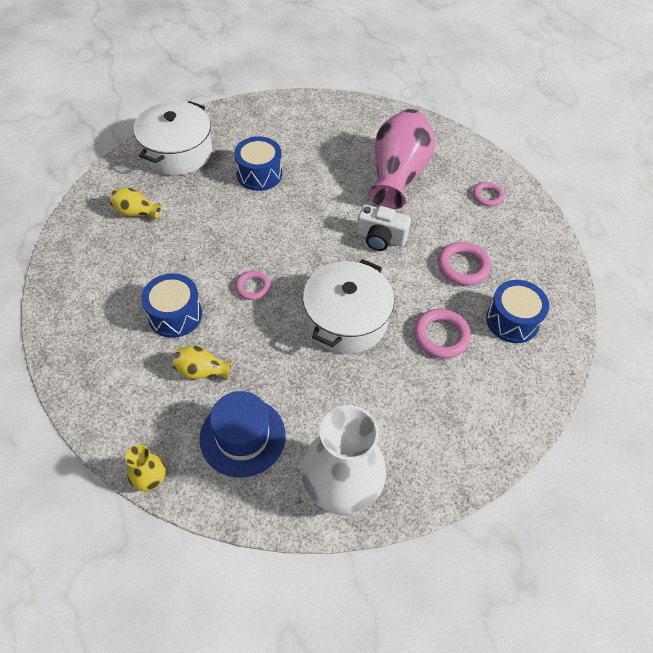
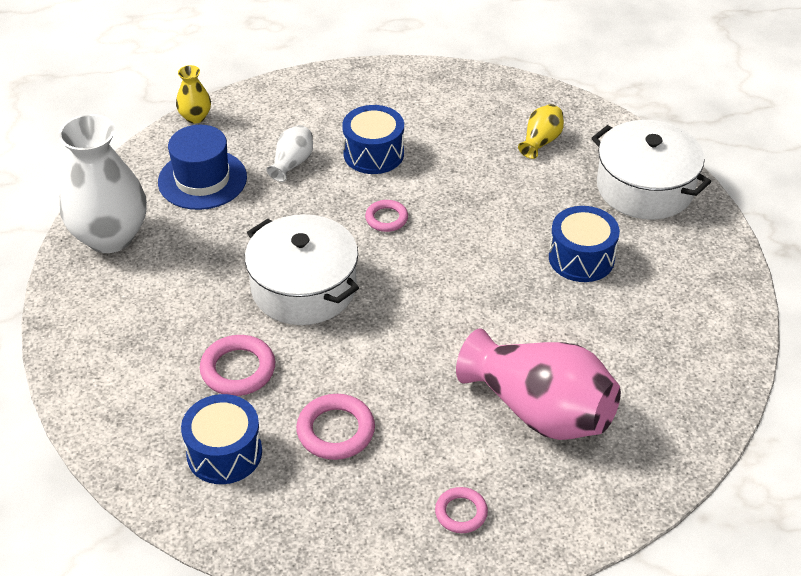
camera: 110 degrees right, 10 degrees down
yellow vase [173,345,232,380] -> white vase [266,125,313,182]
white camera [357,205,411,251] -> none

